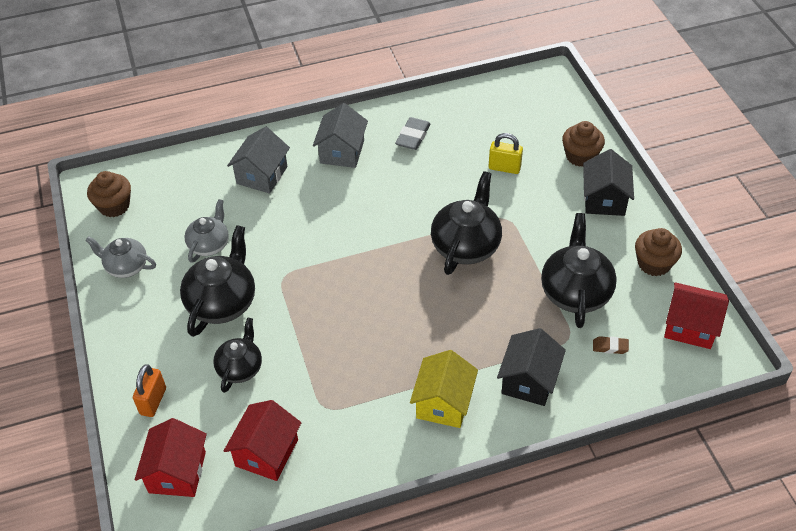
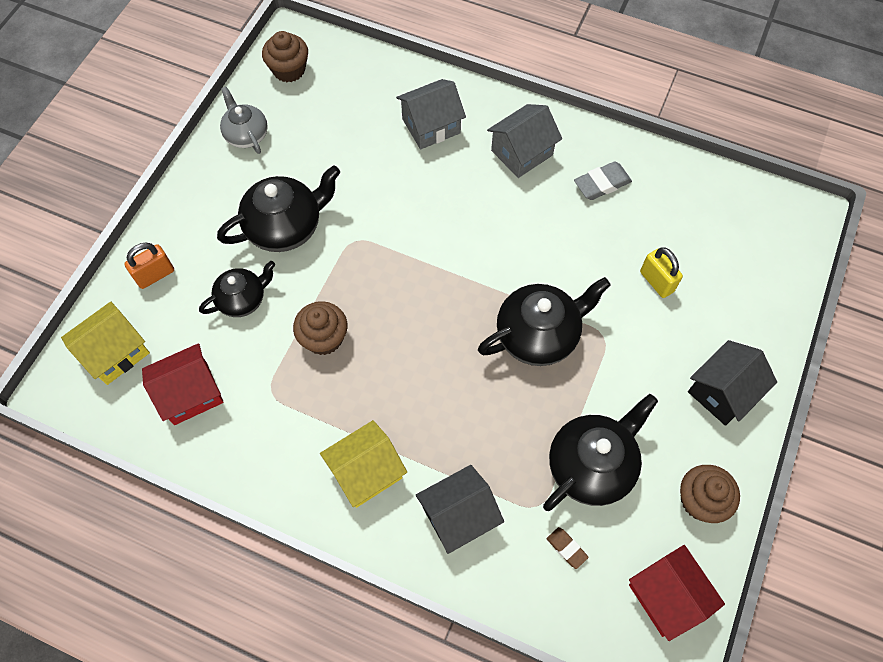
camera: 40 degrees right, 15 degrees up
red house [135,418,207,497] -> yellow house [61,302,150,385]
grey teapot [184,199,229,263] -> none
brown cupcake [562,121,605,167] -> brown cupcake moved to [293,301,347,355]

